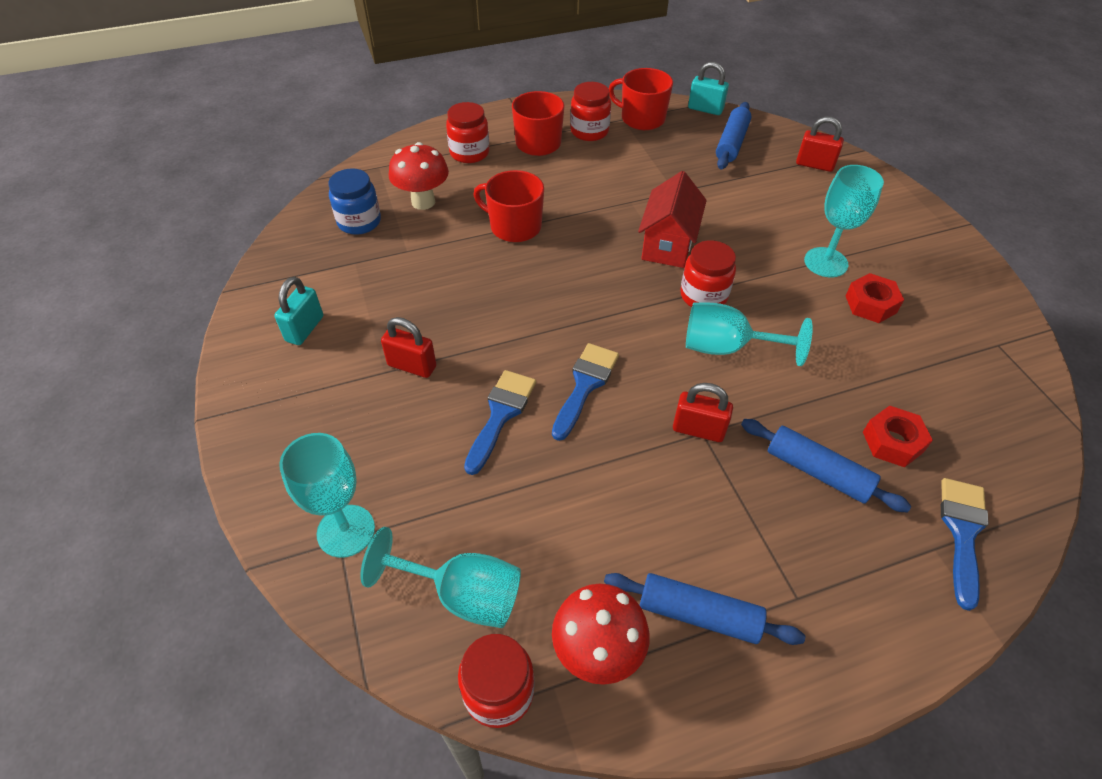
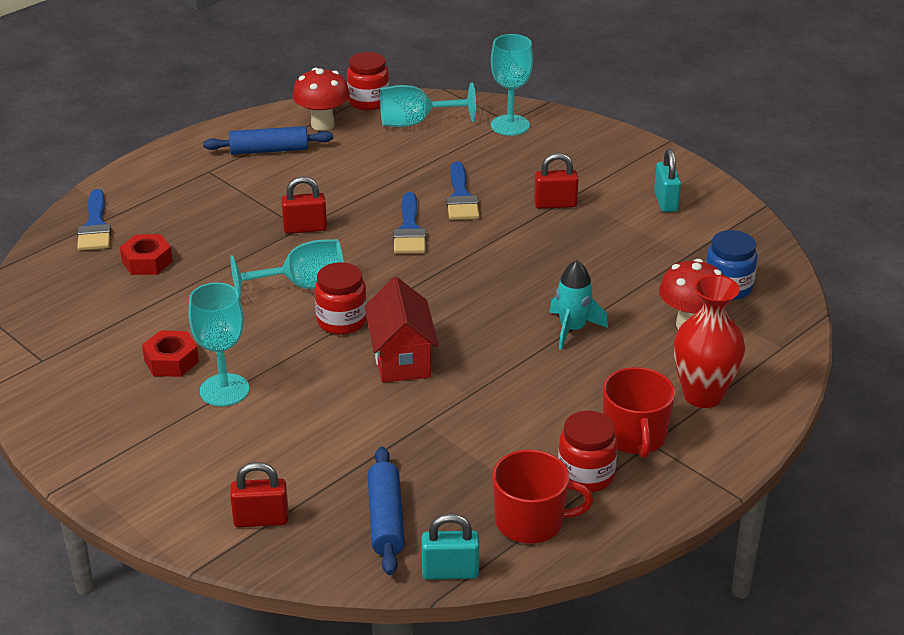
camera: 155 degrees right, 15 degrees down
red jar [446,102,489,163] -> red vase [674,275,745,408]
red mug [473,170,544,242] -> turquoise rocket [549,260,608,350]
blue rolling pin [741,419,911,513] -> none

